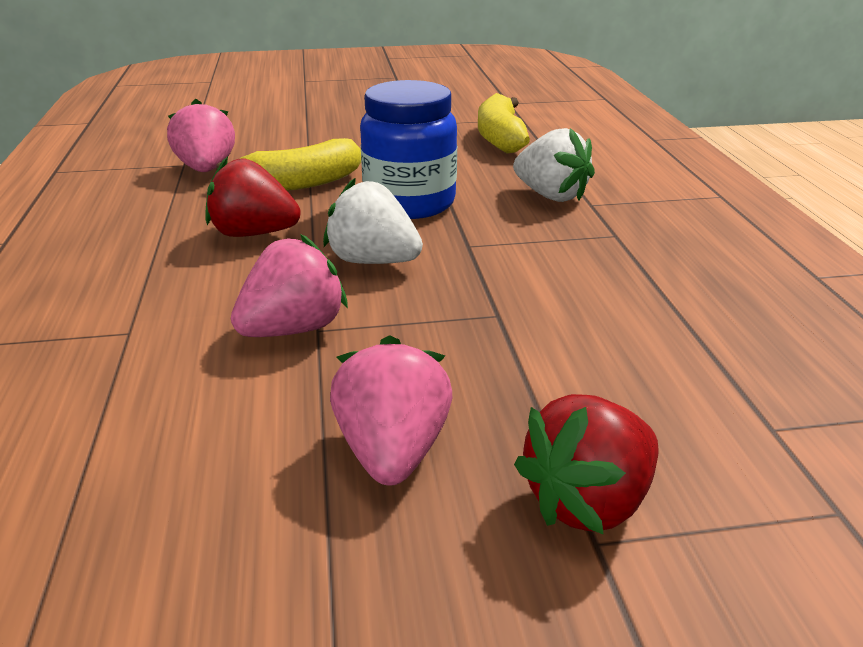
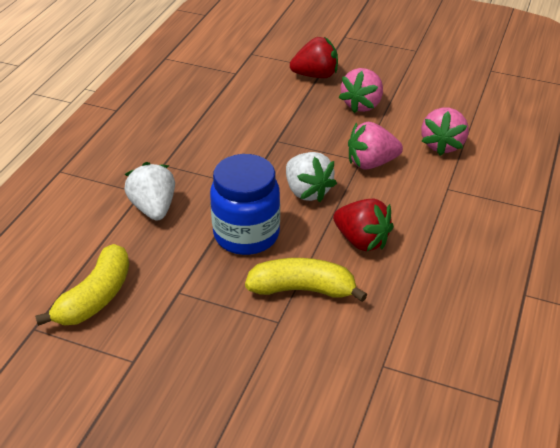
camera: 150 degrees left, 10 degrees up
pink strawberry [167,98,235,172] -> pink strawberry moved to [421,108,469,156]

